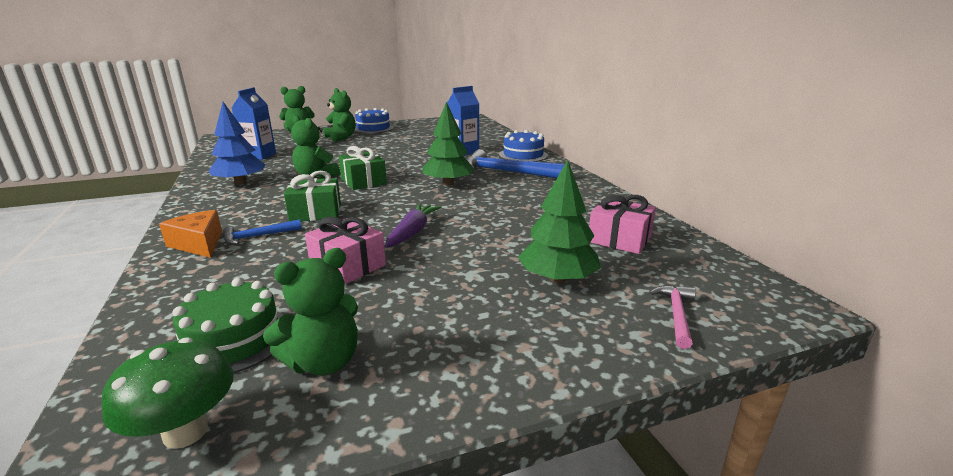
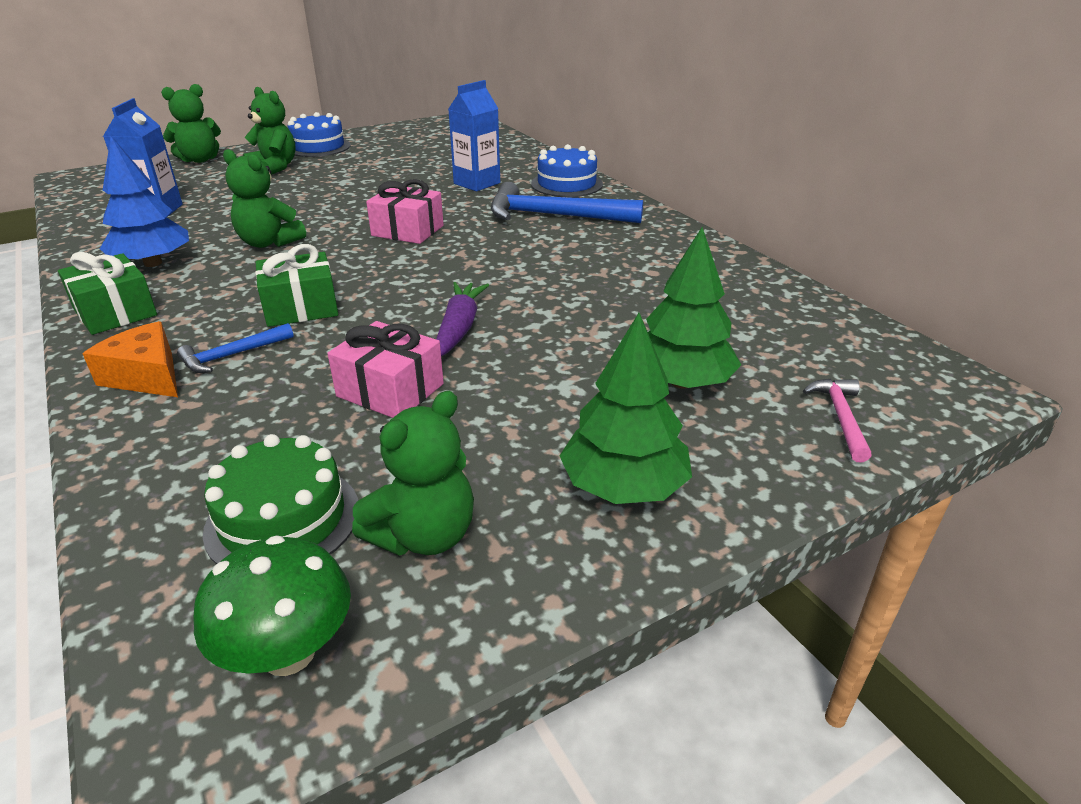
camera: 10 degrees left, 10 degrees up
green gift [339,146,387,190] -> green gift moved to [58,252,157,335]
green tree [423,102,475,186] -> green tree moved to [559,313,692,504]
pink gift [589,195,656,254] -> pink gift moved to [366,179,444,244]

